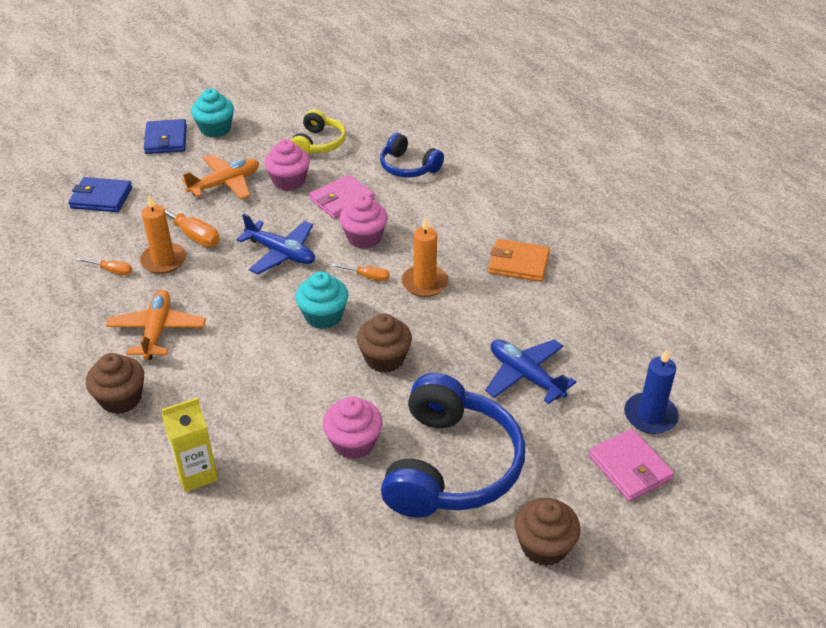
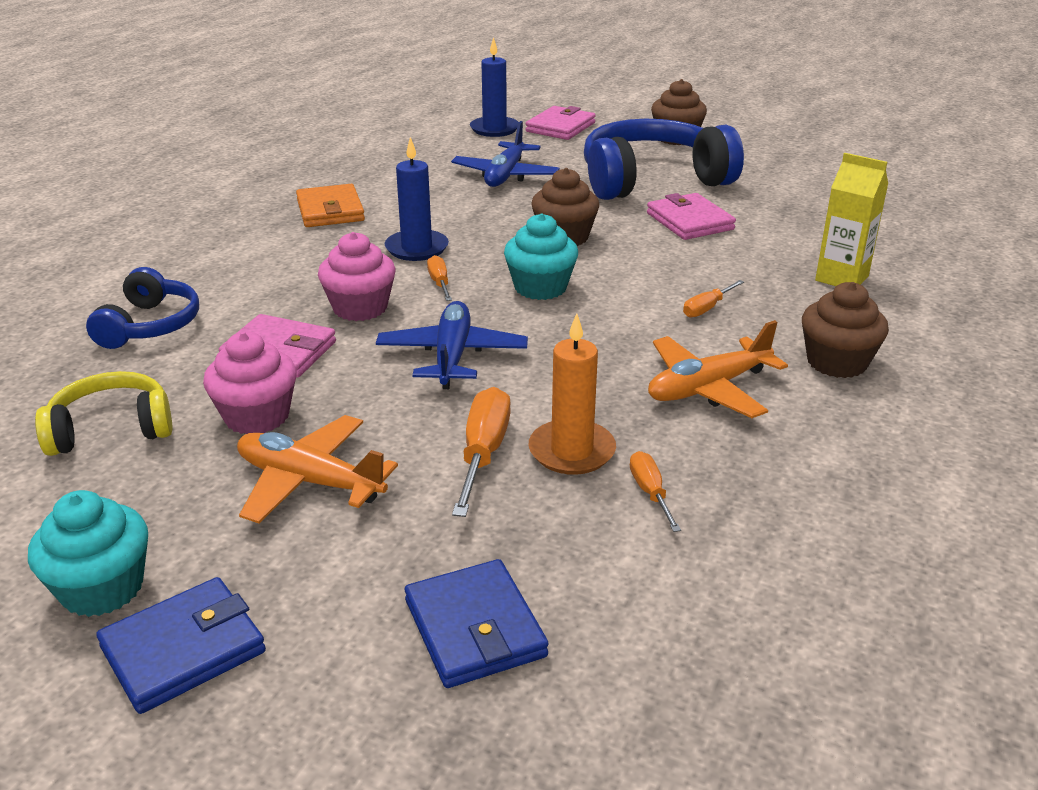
camera: 120 degrees left, 10 degrees down
pink cupcake [323,396,383,459] -> pink wallet [647,193,736,240]
orange candle [401,217,449,297] -> blue candle [385,137,449,261]
none -> orange screwdriver [683,280,744,317]

